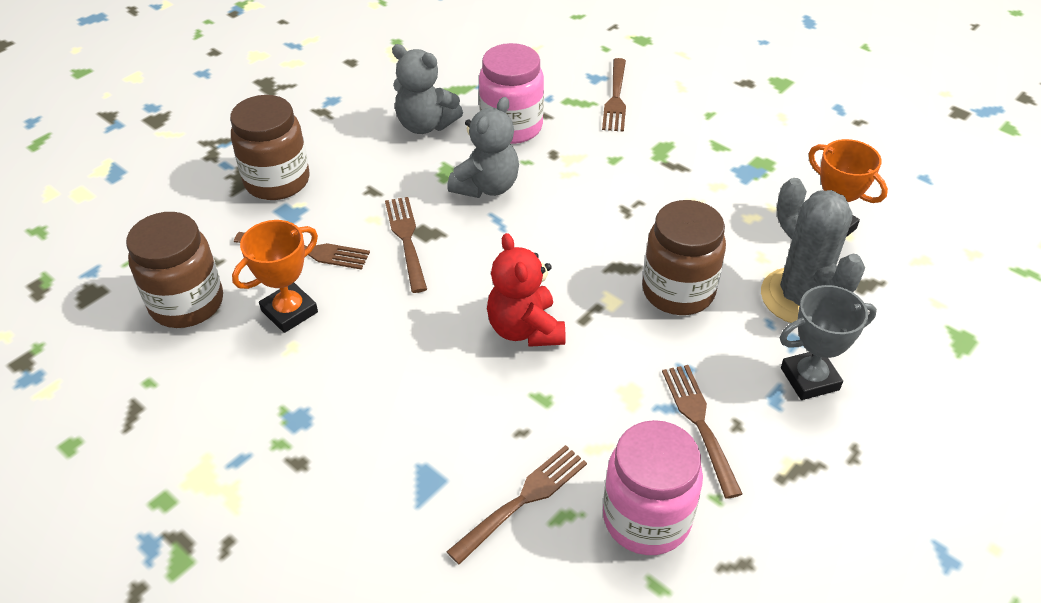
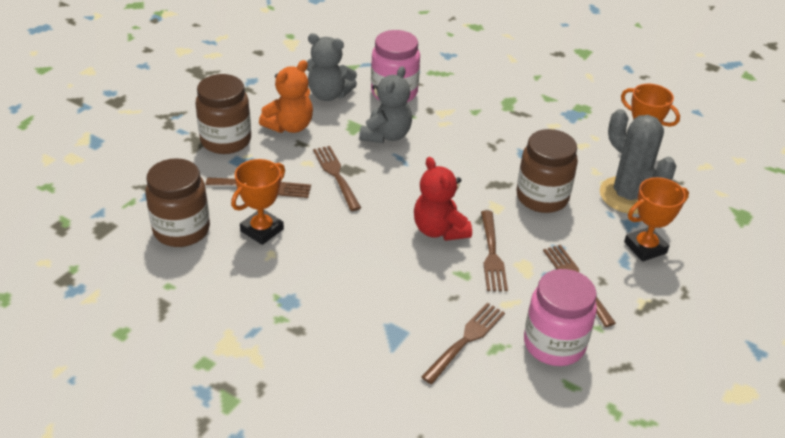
camera: 10 degrees left, 5 degrees down
brown fork [602,58,626,132] -> brown fork moved to [481,211,508,291]
grey trophy [780,285,877,400] -> orange trophy [624,177,689,262]
none -> orange teddy bear [259,60,313,133]

